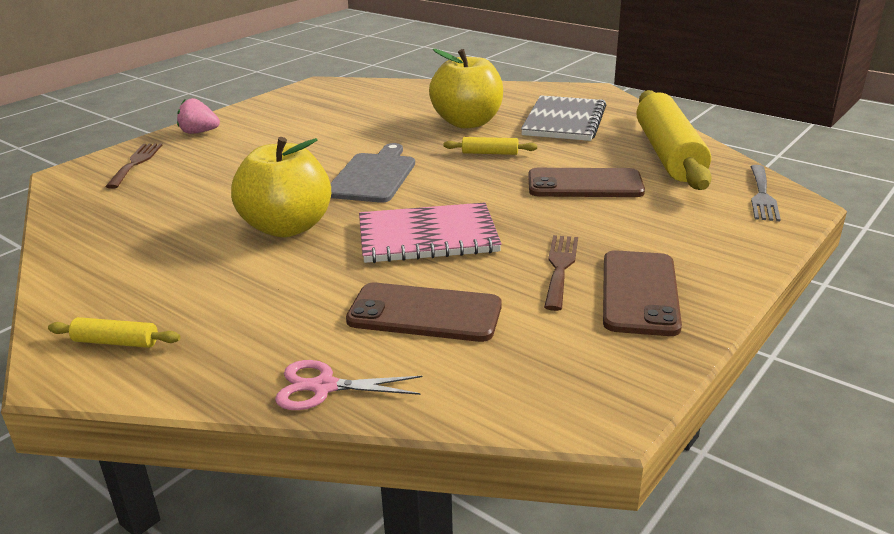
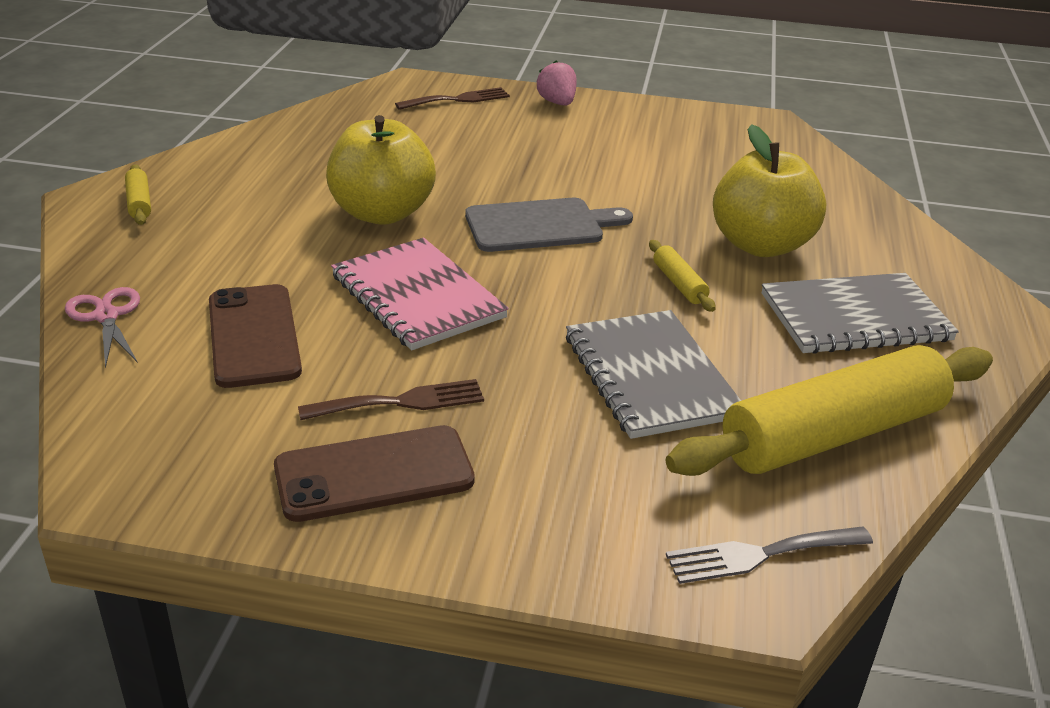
camera: 60 degrees right, 5 degrees up
brown phone [528,168,645,197] -> grey notebook [566,310,741,439]

